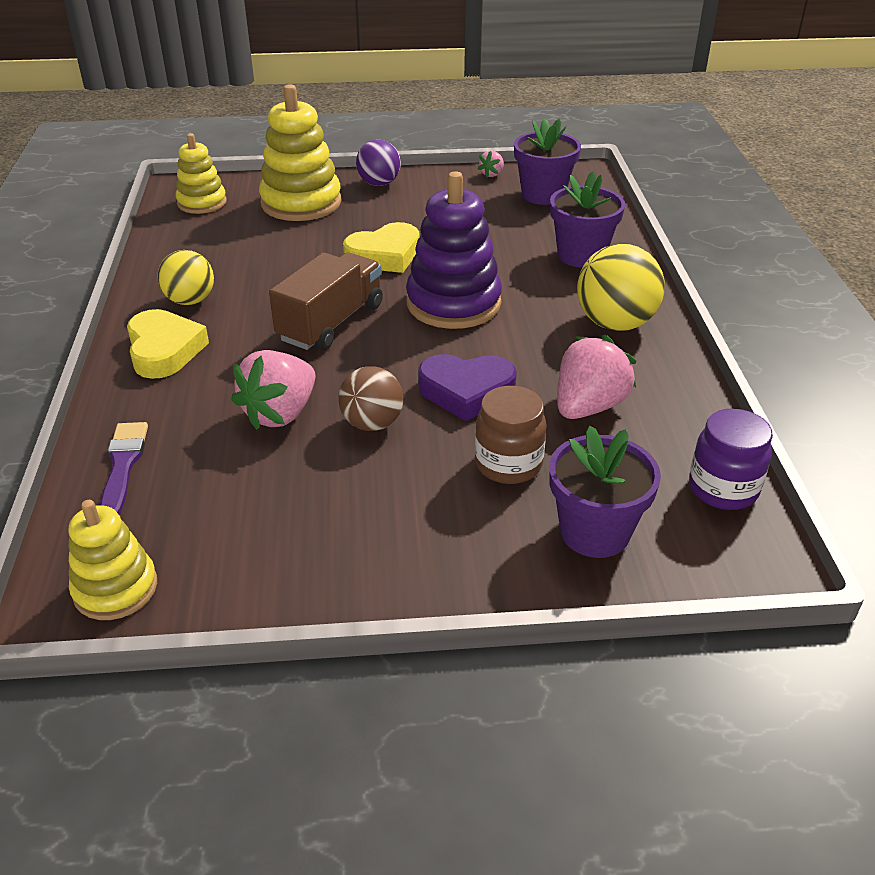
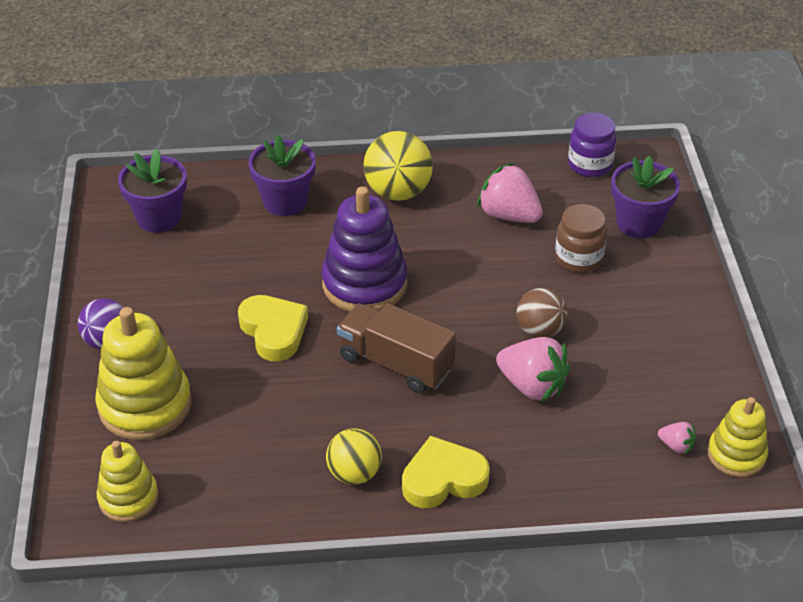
camera: 90 degrees left, 5 degrees up
purple brush [100,422,148,515] -> none
purple heart [418,354,517,421] -> none
pink strawberry [478,150,504,177] -> pink strawberry moved to [658,422,696,454]

